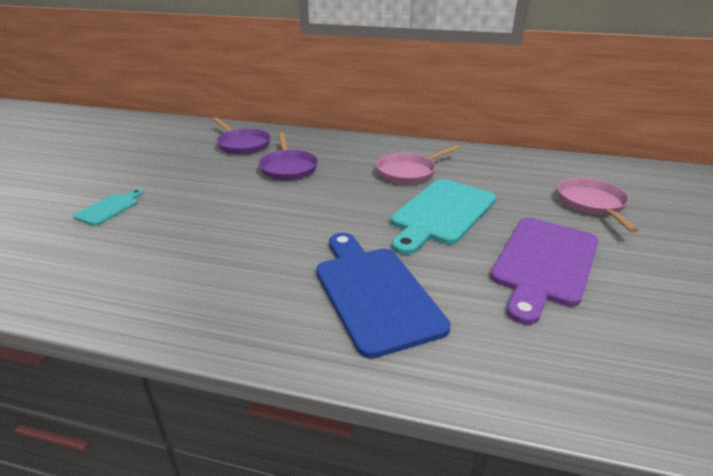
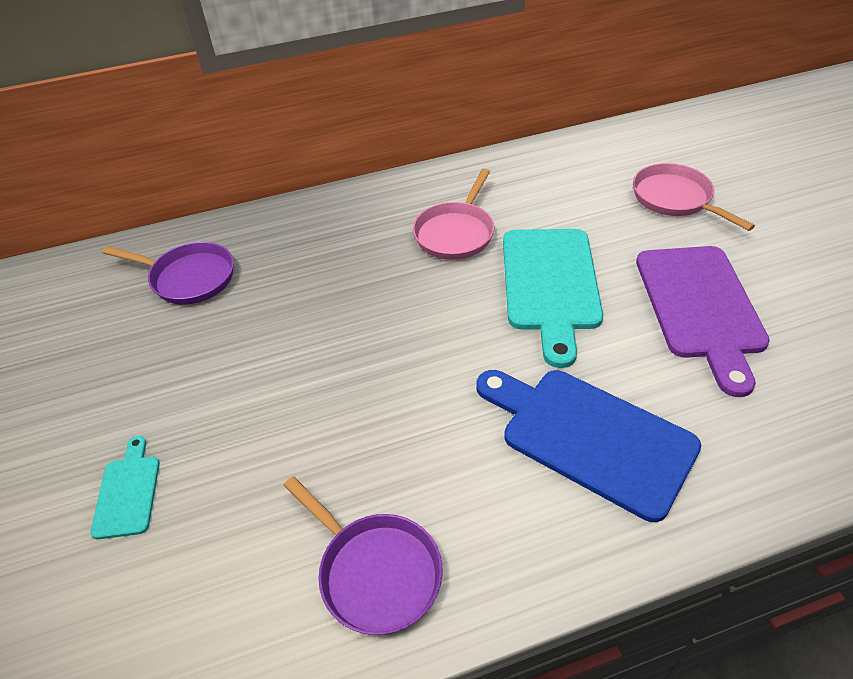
camera: 30 degrees left, 15 degrees up
purple pan [259,132,318,181] -> purple pan moved to [283,476,443,635]

